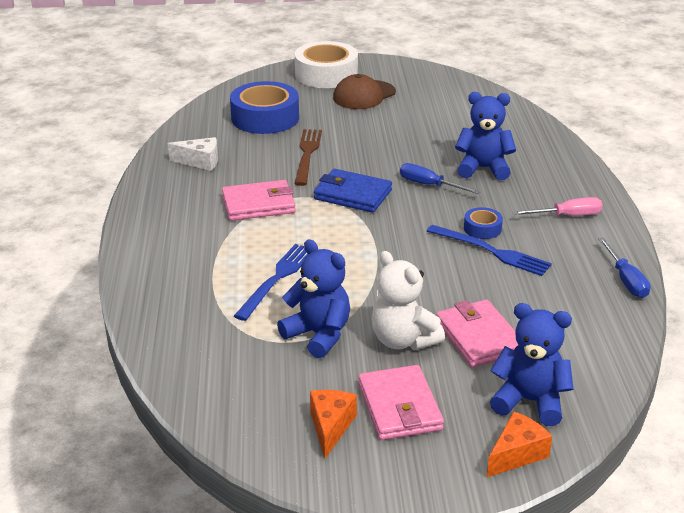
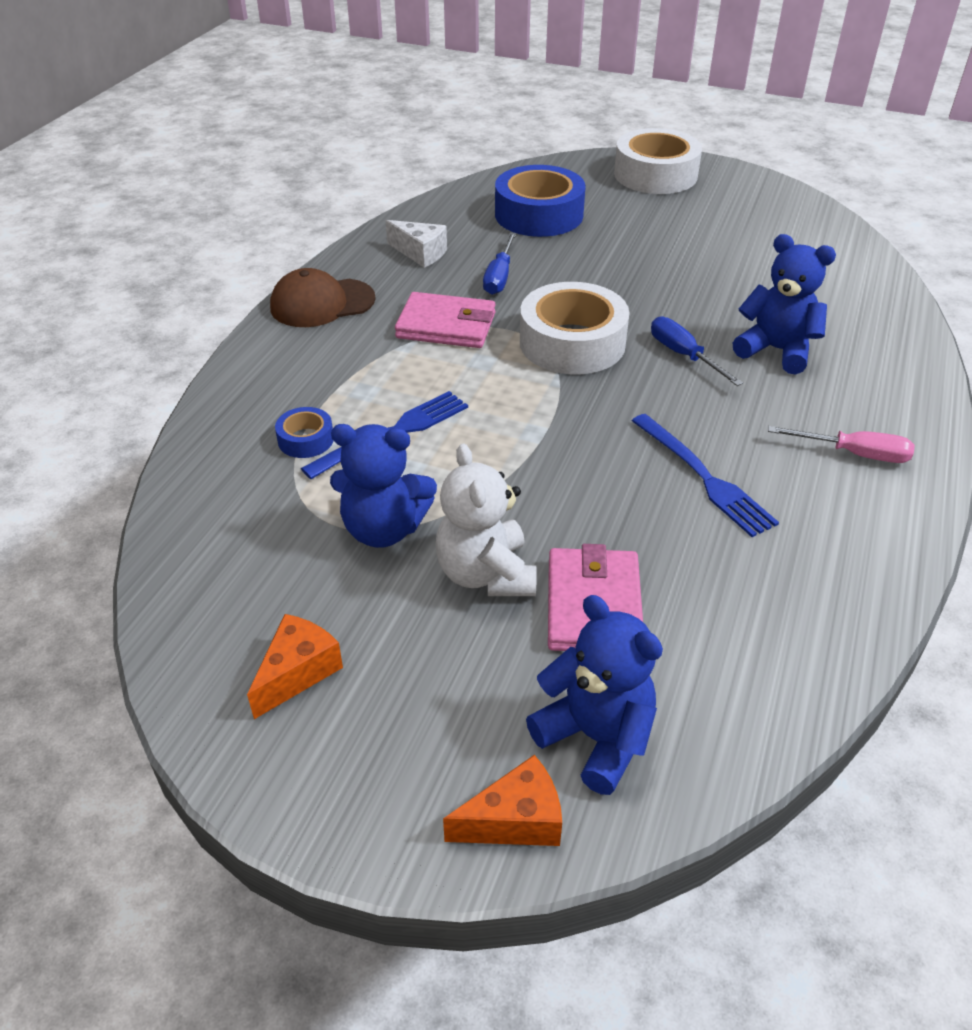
camera: 25 degrees right, 10 degrees up
blue teddy bear [277,239,350,358] -> blue teddy bear turned 120 degrees clockwise [330,424,437,548]
brown fork [294,129,322,186] -> none
blue wallet [314,169,392,213] -> white tape [520,282,629,374]
brown cap [333,74,396,109] -> brown cap moved to [270,268,376,327]
pink wallet [358,365,444,440] -> none
blue tape [464,207,503,239] -> blue tape moved to [275,407,333,458]
blue screwdriver [598,238,650,298] -> blue screwdriver moved to [483,232,516,295]

